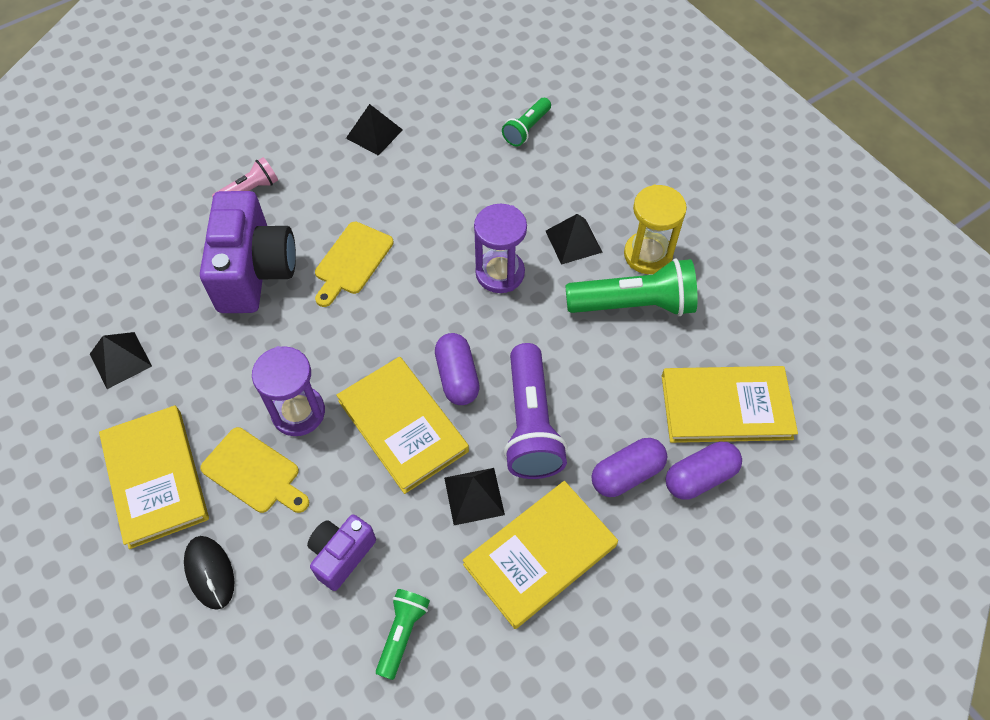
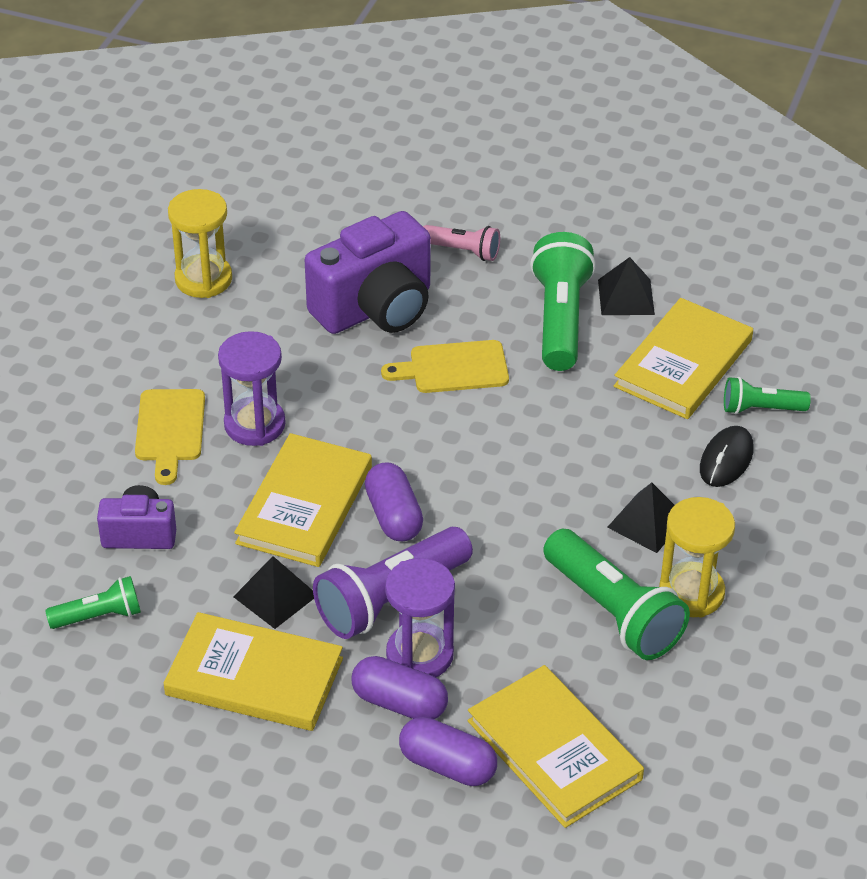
camera: 55 degrees right, 15 degrees down
black pyramid [90,332,152,389] -> yellow hourglass [168,189,232,298]
yellow book [99,405,209,549] -> yellow book moved to [614,298,753,419]
black mouse [184,536,234,610] -> black mouse moved to [700,426,754,487]
purple capsule [435,333,480,405] -> purple capsule turned 60 degrees counterclockwise [365,462,423,541]
purple hourglass [474,204,527,293] -> purple hourglass moved to [385,558,455,677]
none -> green flashlight [530,232,596,371]

